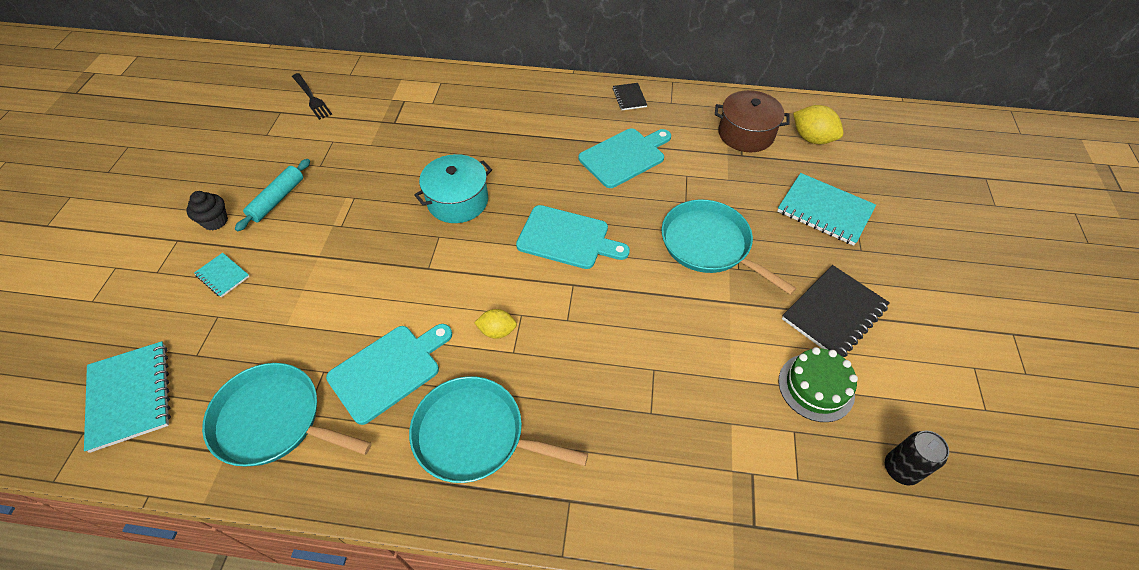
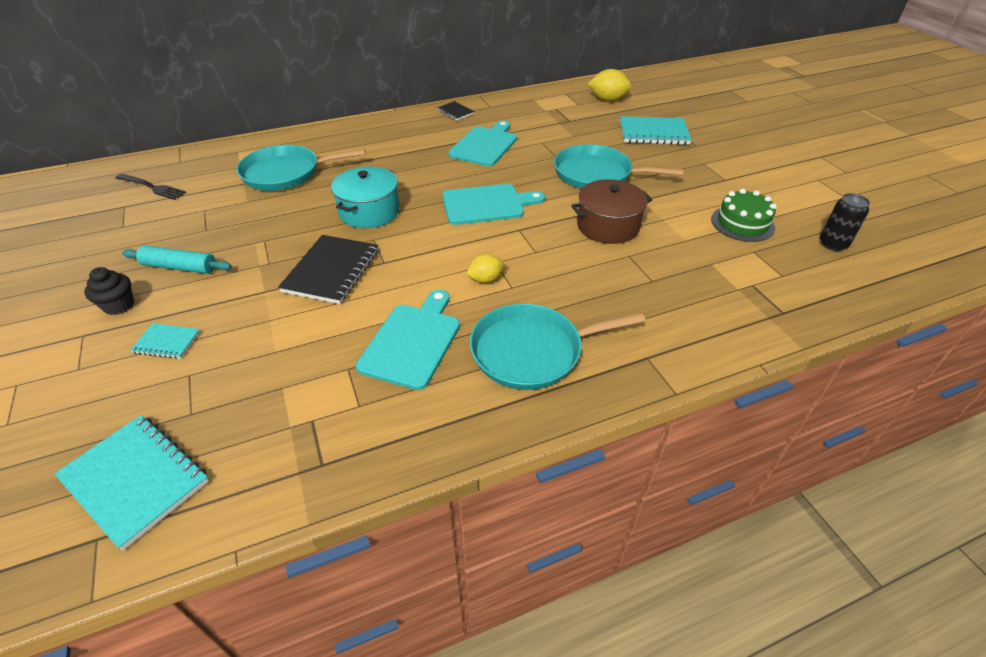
camera: 30 degrees left, 10 degrees down
turquoise pan [202,363,372,466] -> turquoise pan moved to [237,145,365,191]
turquoise rolling pin [235,159,310,231] -> turquoise rolling pin turned 75 degrees counterclockwise [122,246,232,274]
brown pot [715,90,790,152] -> brown pot moved to [571,179,652,244]
black notebook [782,265,890,357] -> black notebook moved to [278,235,378,304]

